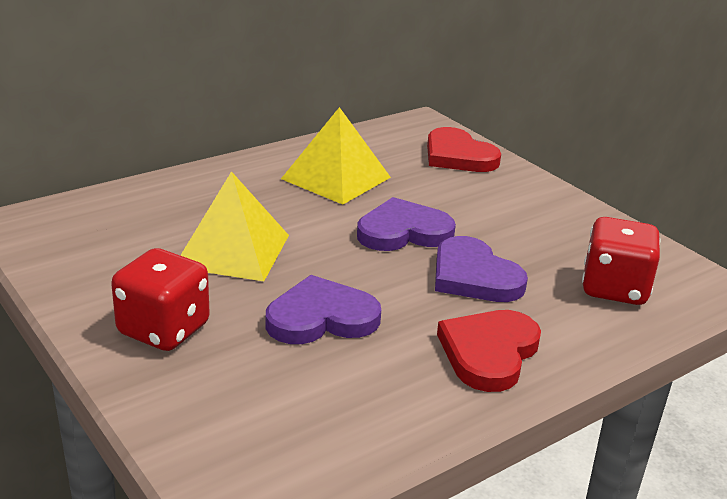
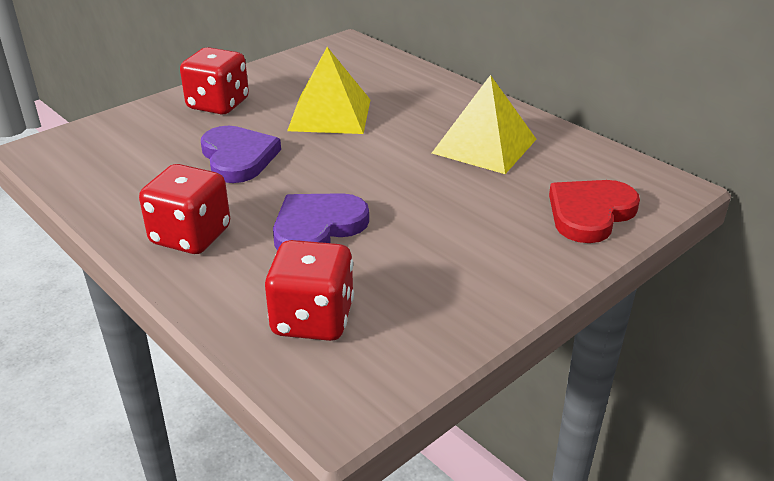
camera: 85 degrees right, 5 degrees up
purple heart [357,197,456,251] -> none
red heart [437,310,541,392] -> red dice [139,164,230,254]

